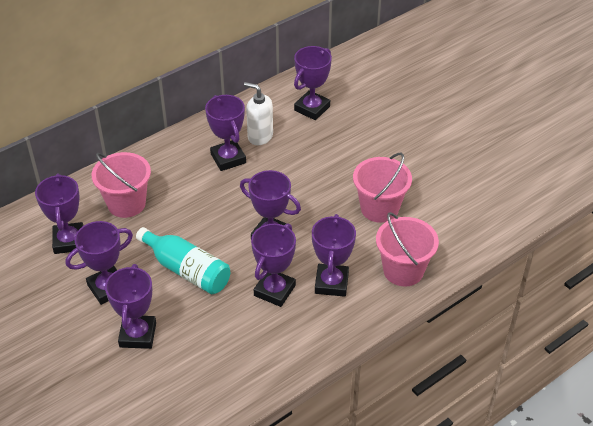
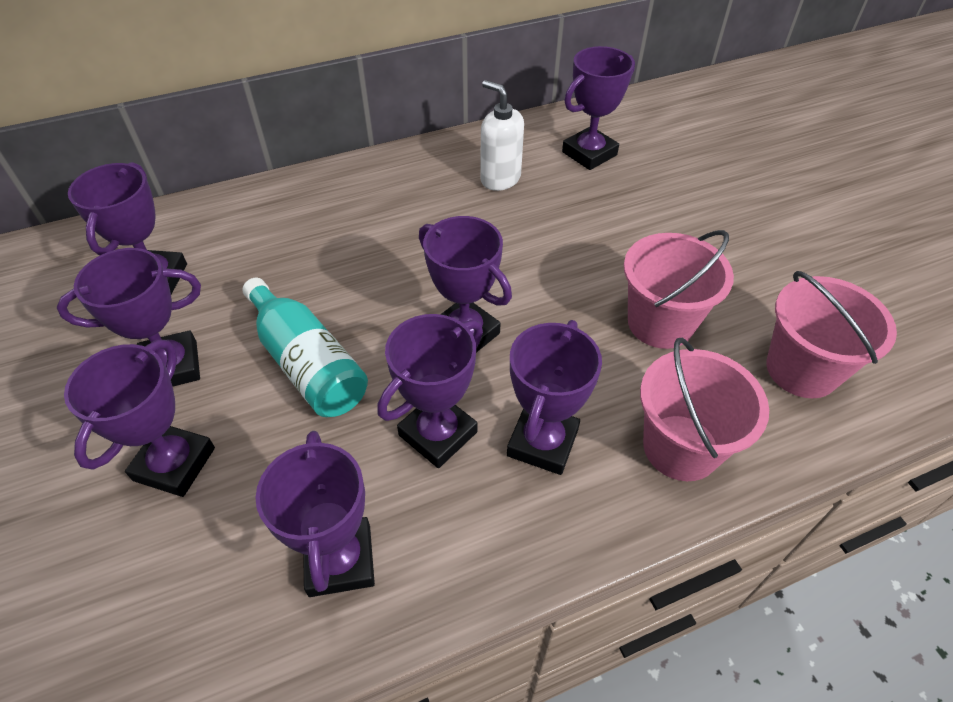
camera: 15 degrees right, 5 degrees up
pink bucket [92,152,151,218] -> pink bucket moved to [766,271,897,398]
purple trophy [205,95,246,171] -> purple trophy moved to [255,431,375,597]

